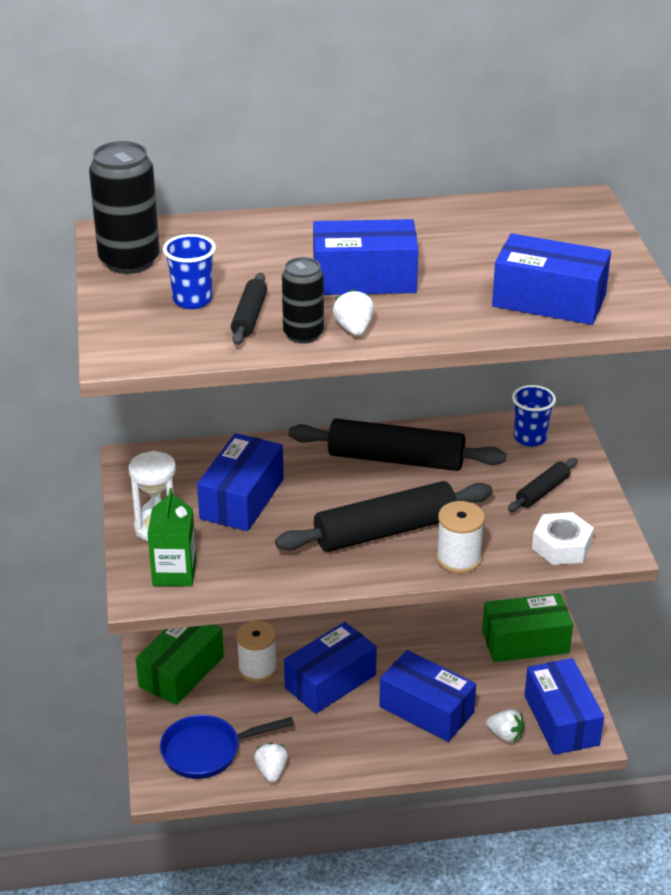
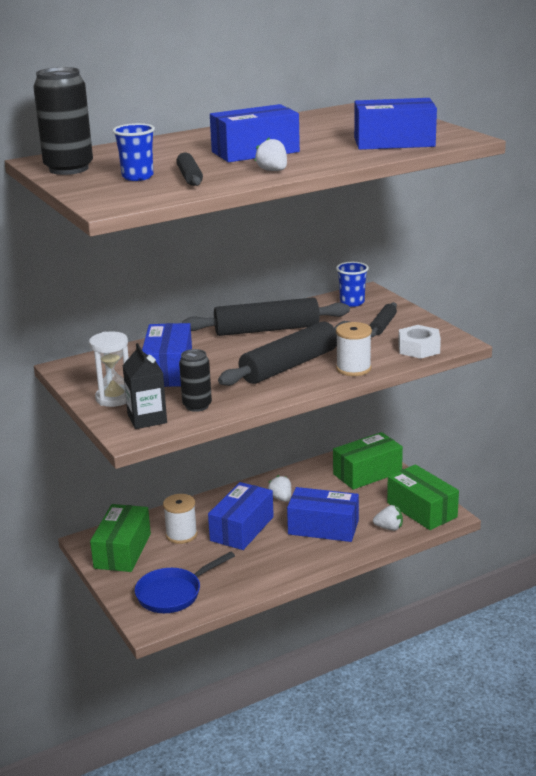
camera: 20 degrees left, 10 degrees down
green carton [147,488,196,586] -> black carton [122,343,167,429]
white strawberry [254,742,288,783] -> white strawberry moved to [268,475,291,502]
black can [282,257,324,344] -> black can moved to [179,349,212,412]
blue box [524,658,604,755] -> green box [387,464,459,530]

